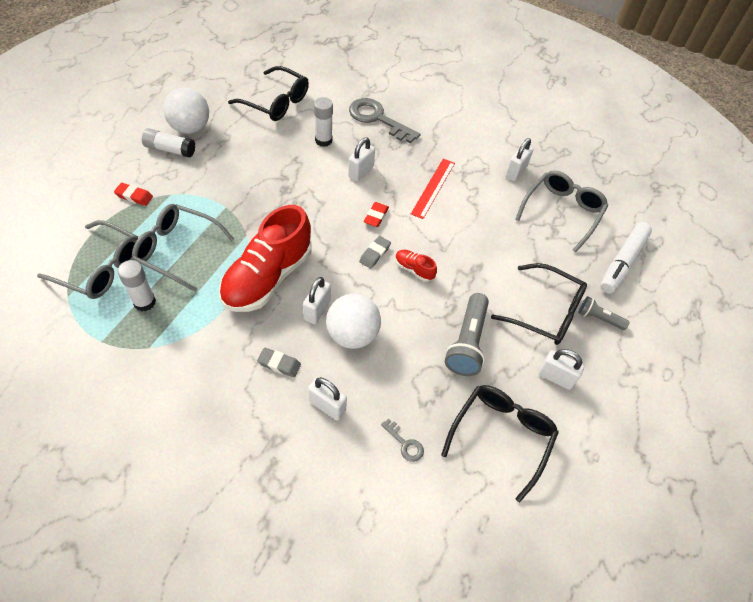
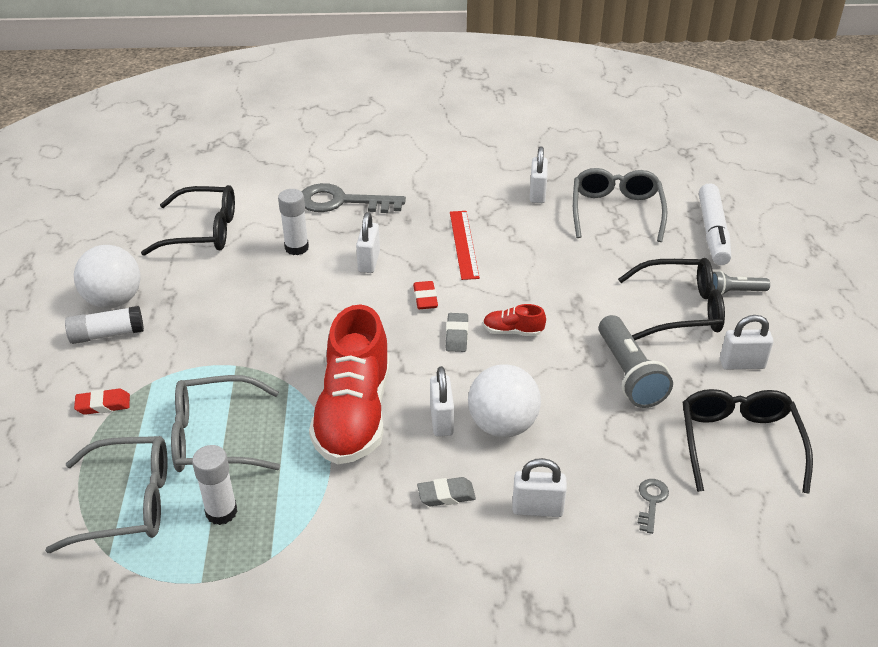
camera: 25 degrees left, 15 degrees down
grey key [381,419,424,462] -> grey key turned 90 degrees counterclockwise [638,479,669,534]

